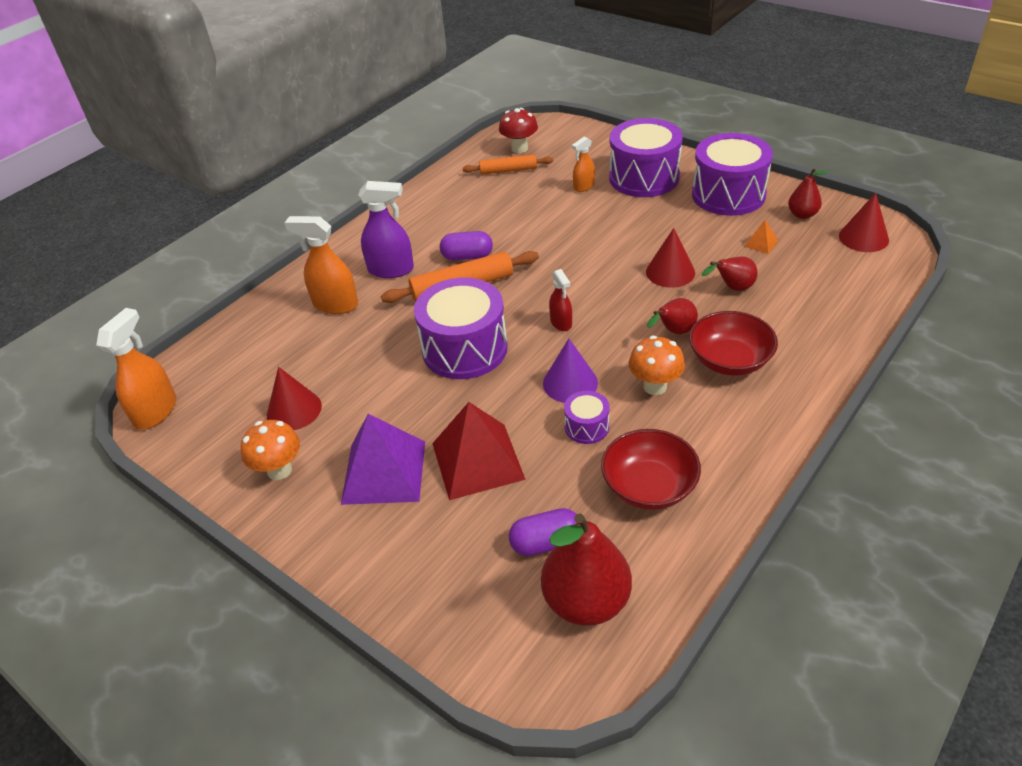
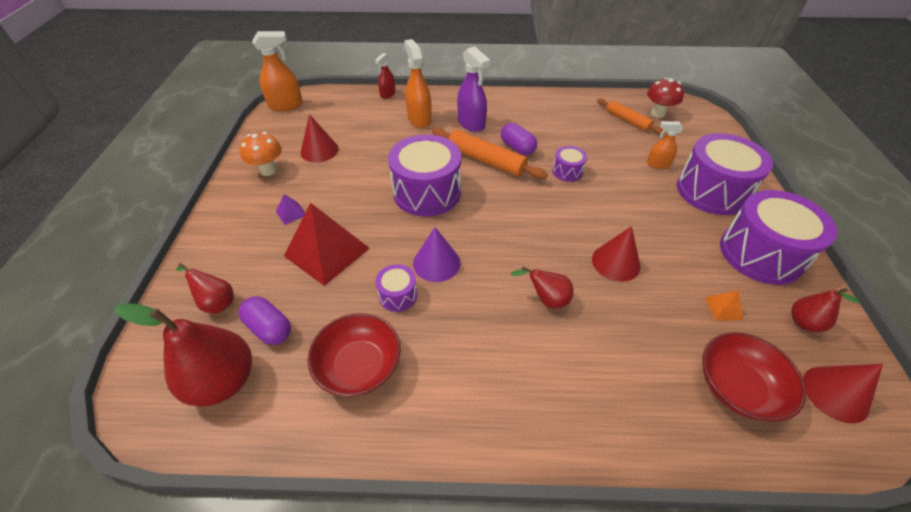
camera: 50 degrees right, 5 degrees up
purple pyramid [341,414,425,505] -> purple pyramid [276,194,305,225], size x0.42
red spray bottle [549,269,572,331] -> red spray bottle moved to [375,53,396,99]
orange mushroom [629,336,685,395] -> none
red bowl [689,311,778,376] -> red bowl moved to [702,332,806,422]
red pear [702,257,758,291] -> red pear moved to [176,263,234,314]
none -> purple drum [552,146,587,182]

